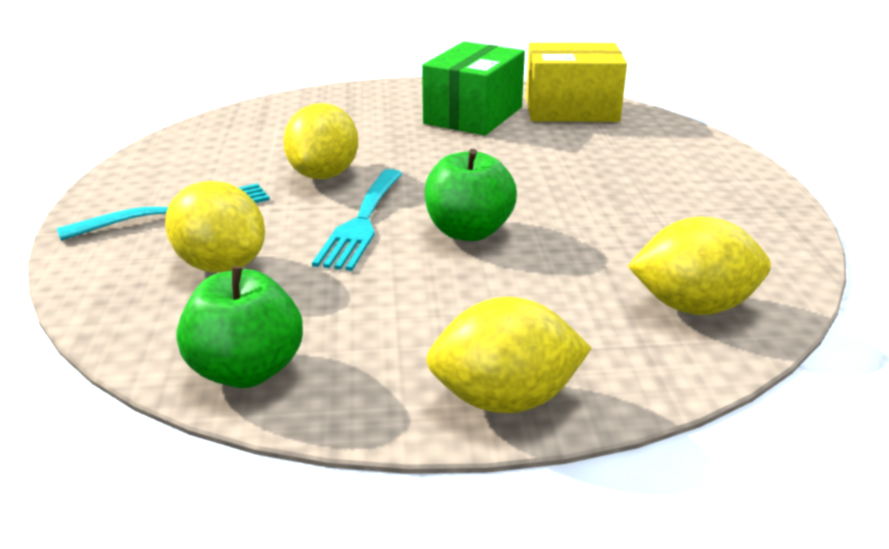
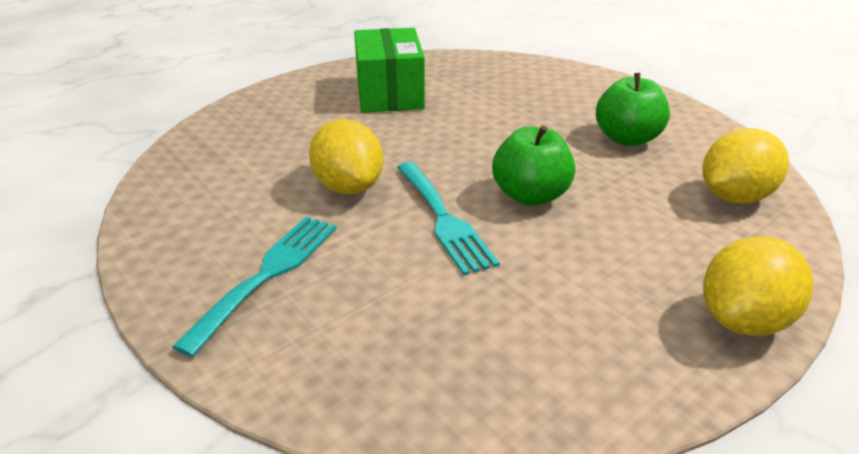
camera: 35 degrees left, 5 degrees up
yellow lemon [165,181,265,272] -> none
green apple [176,266,303,388] -> green apple moved to [596,73,670,146]
yellow box [526,42,627,122] -> none

